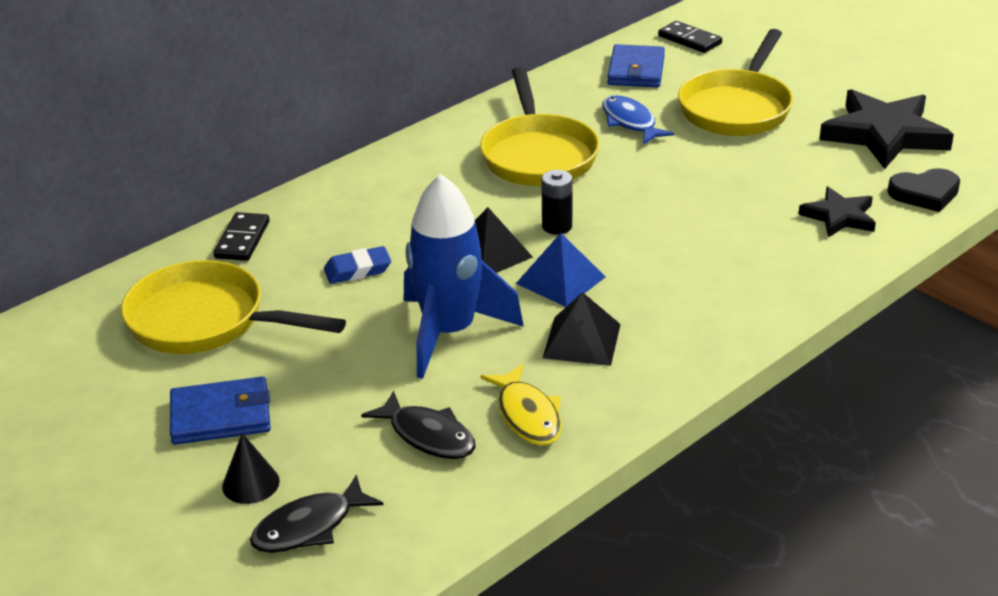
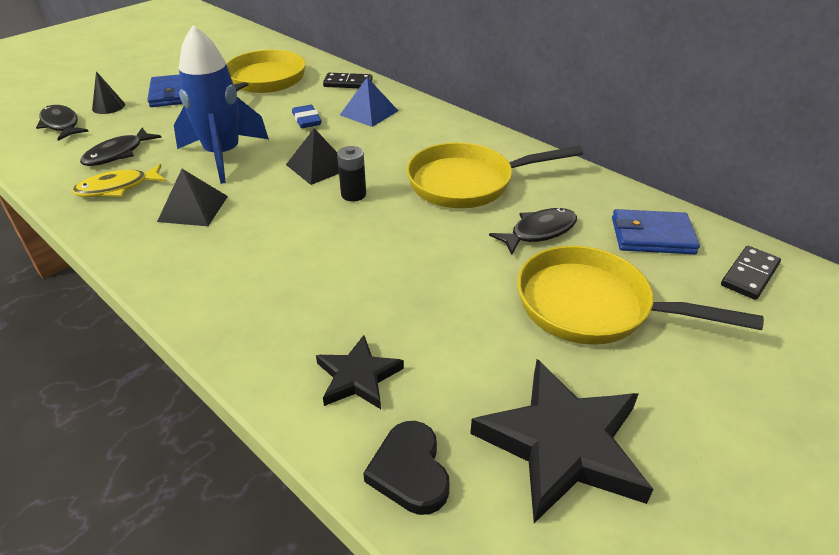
camera: 85 degrees right, 5 degrees up
blue pyramid [516,233,605,307] -> blue pyramid moved to [340,77,398,127]
blue fish [602,95,675,145] -> black fish [489,208,577,255]

